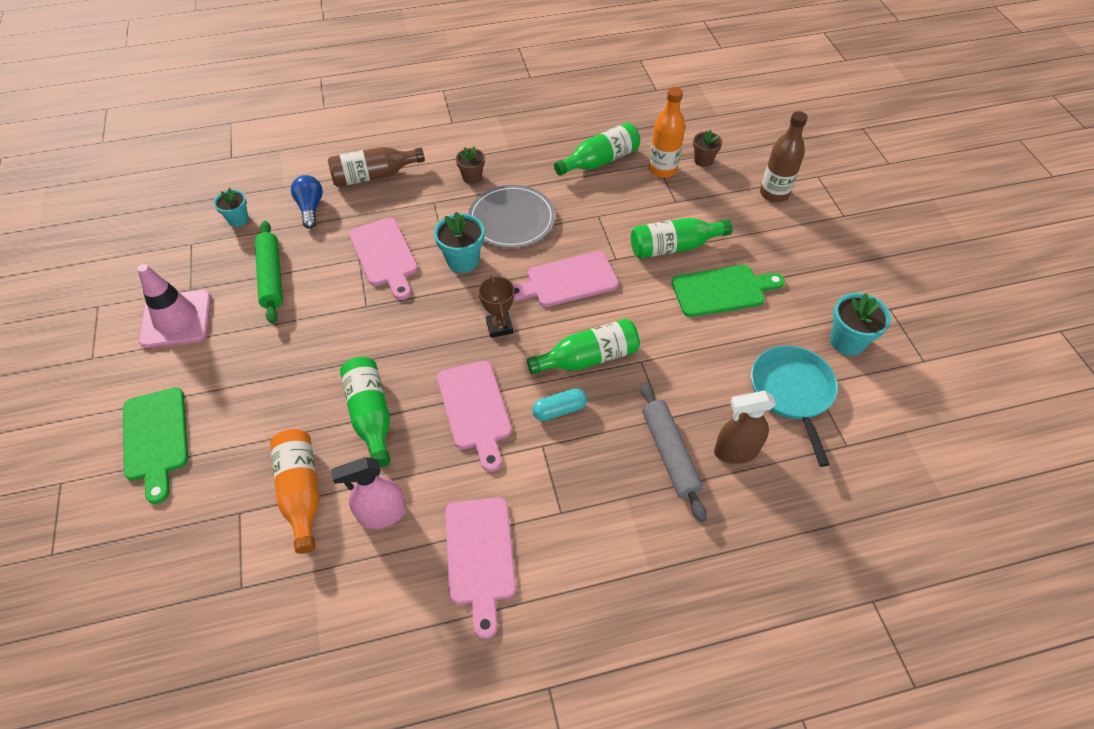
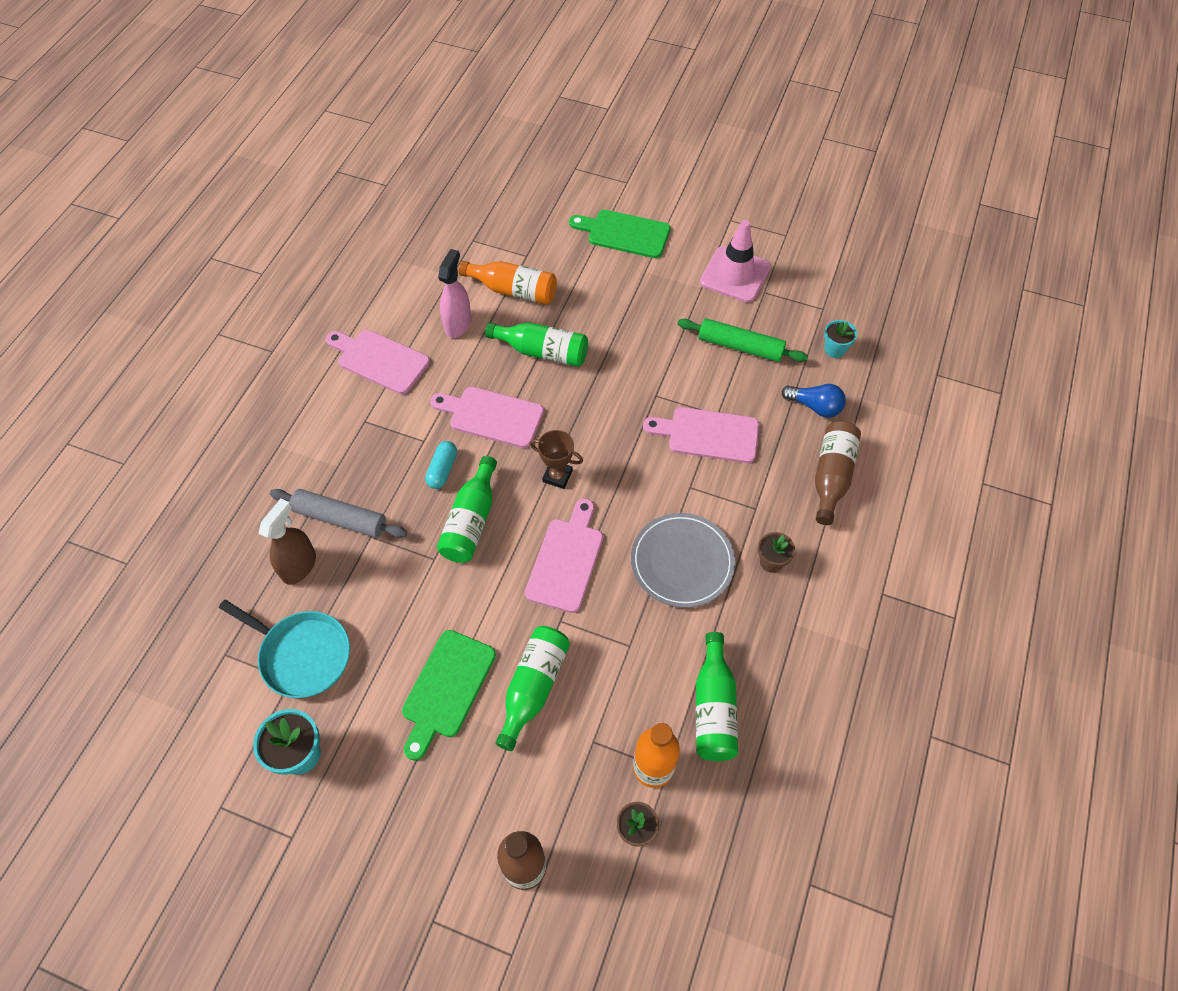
camera: 125 degrees right, 5 degrees up
turquoise flower pot [434,212,484,273] -> none

